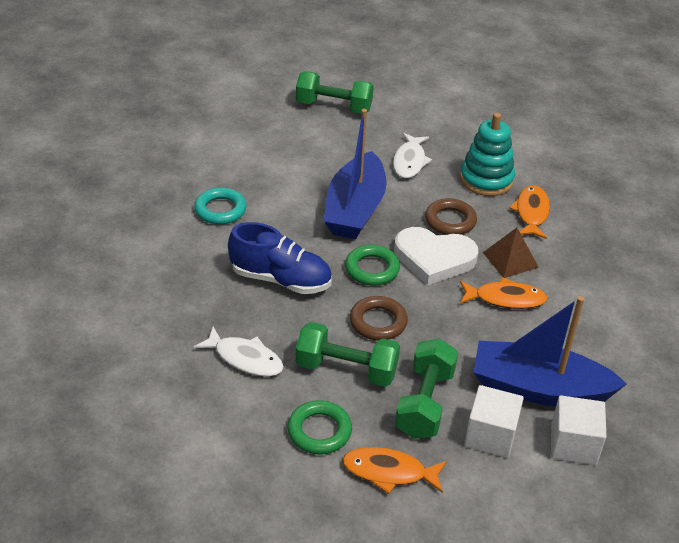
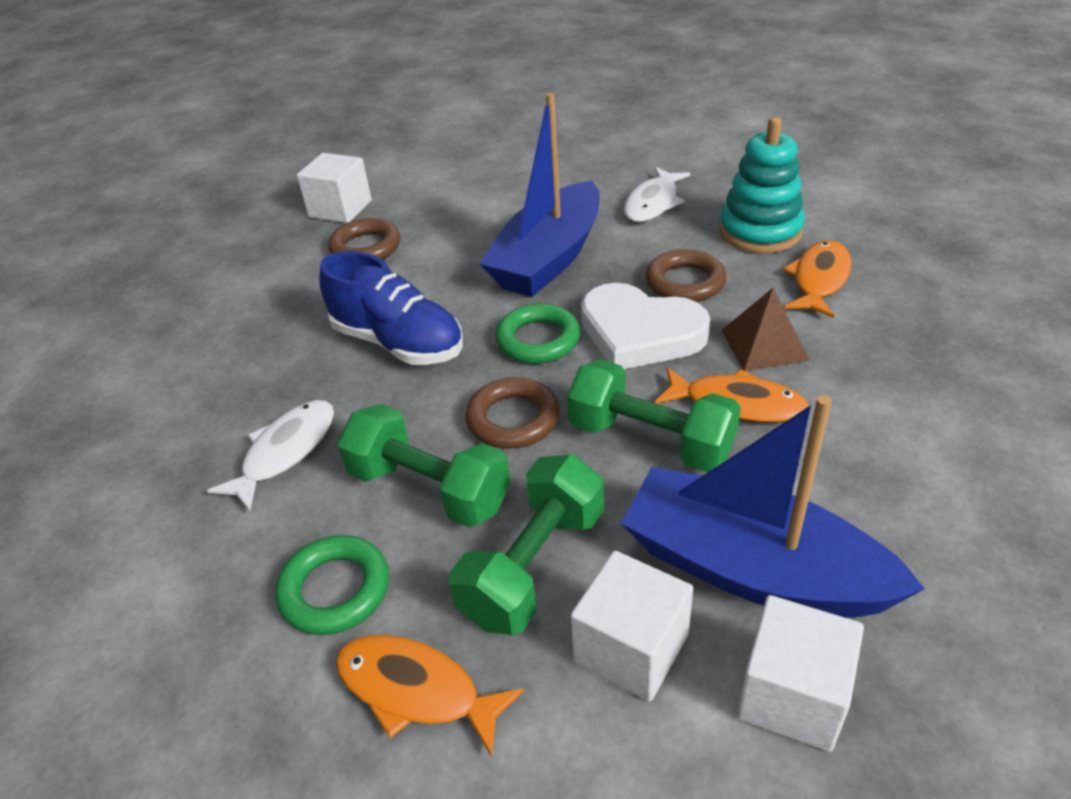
camera: 20 degrees right, 0 degrees up
turquoise ring [194,188,247,225] -> brown ring [328,218,400,260]
white fish [194,327,284,377] -> white fish turned 105 degrees counterclockwise [207,400,334,511]
green dumbbell [296,71,374,113] -> green dumbbell moved to [567,359,741,473]
none -> white cube [297,153,372,223]

